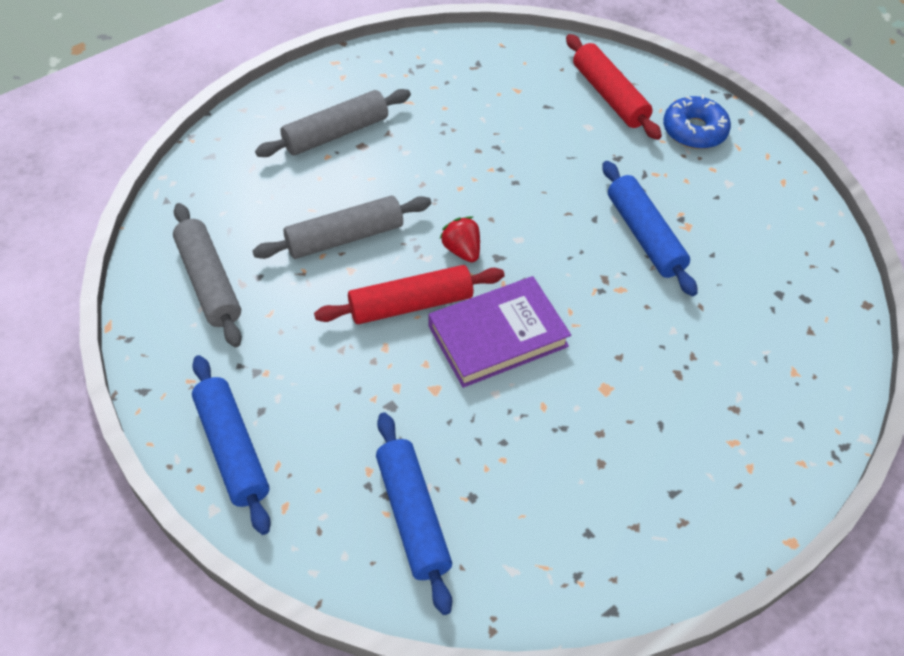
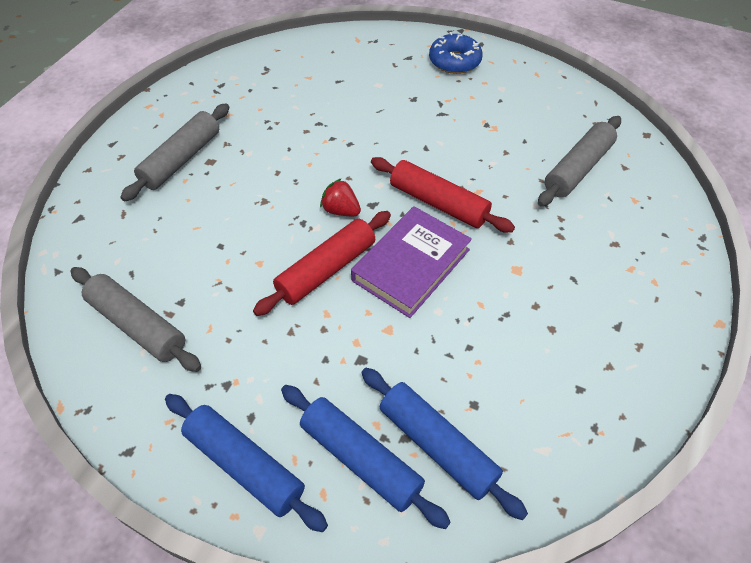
camera: 25 degrees left, 0 degrees up
grey rolling pin [253,195,431,259] -> grey rolling pin moved to [538,116,621,207]
red rolling pin [566,34,662,140] -> red rolling pin moved to [371,157,515,233]
blue rolling pin [602,161,698,296] -> blue rolling pin moved to [281,385,451,529]

